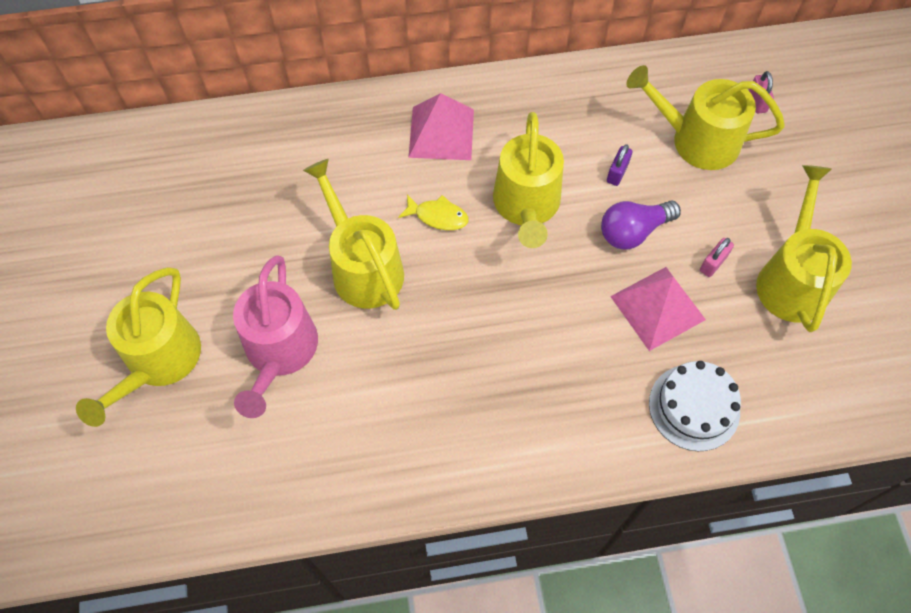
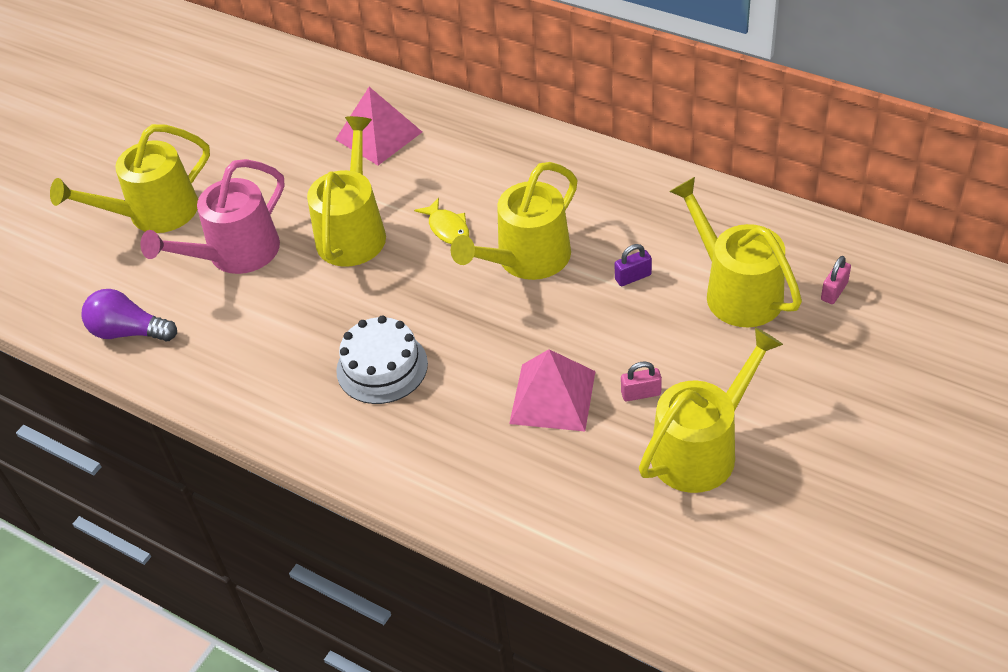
camera: 45 degrees right, 15 degrees down
pink pyramid [408,93,474,160] -> pink pyramid moved to [335,87,422,165]
purple light bulb [601,201,681,250] -> purple light bulb moved to [82,289,177,341]
white cake [649,361,741,451] -> white cake moved to [336,315,428,404]

